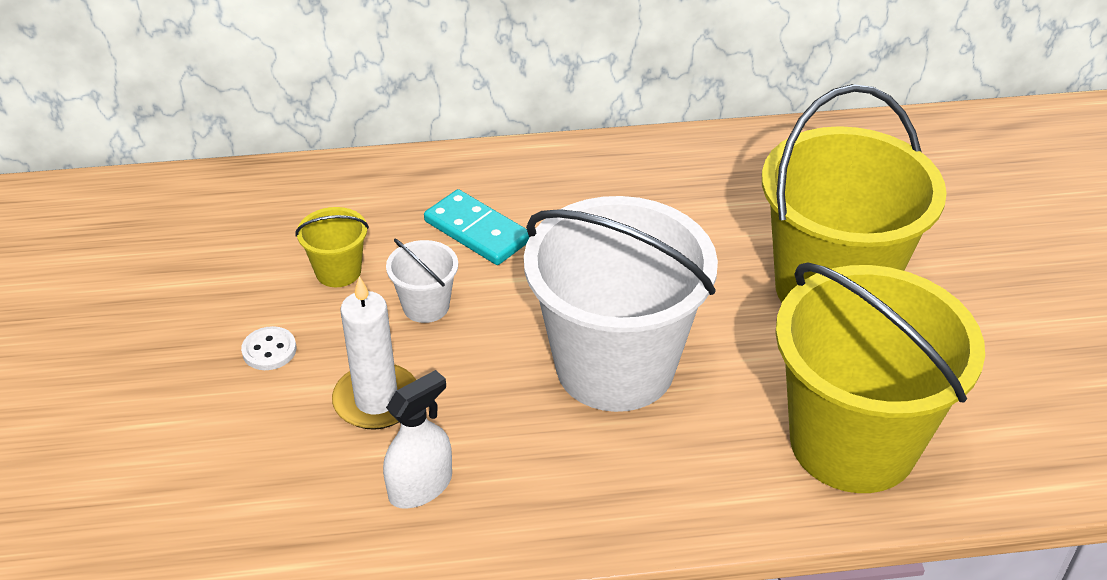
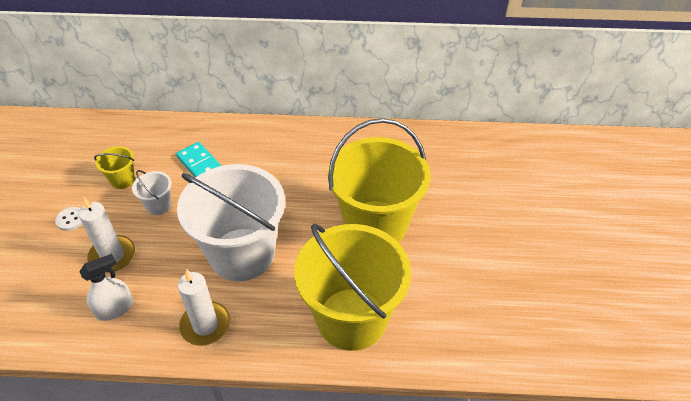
camera: 10 degrees right, 5 degrees up
none -> white candle [178,269,230,346]

